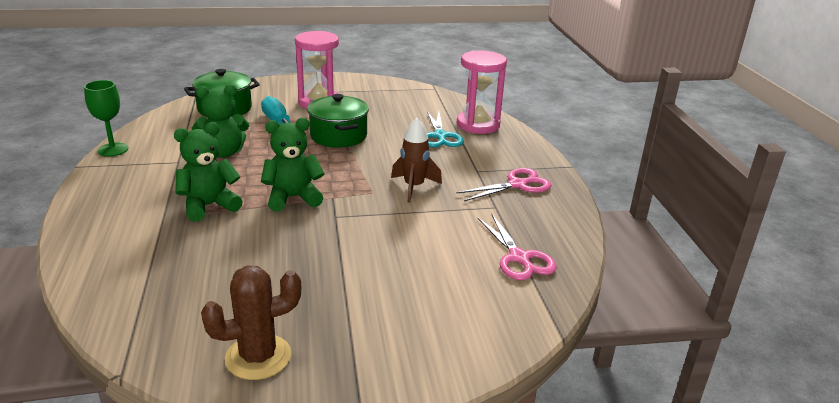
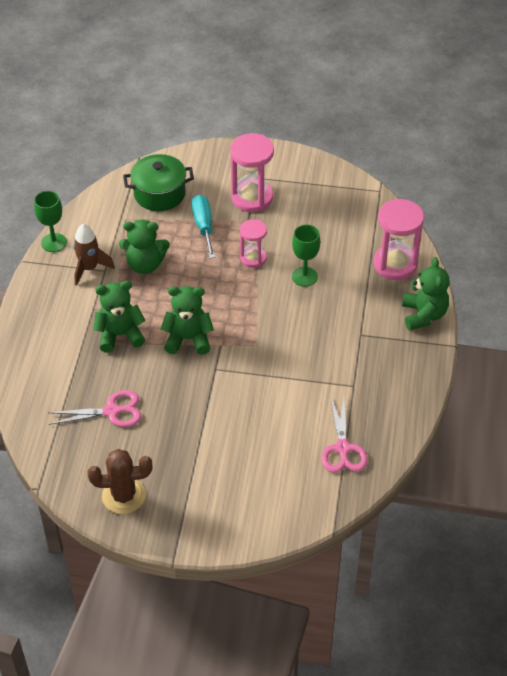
camera: 20 degrees right, 20 degrees up
green pot [307,94,369,148] -> pink hourglass [240,219,267,268]
brown rocket [391,118,442,202] -> brown rocket moved to [73,224,115,286]
turquoise scissors [427,111,464,147] -> none
pink scissors [457,168,551,201] -> pink scissors moved to [48,390,142,427]
none -> green goblet [292,224,320,287]
none -> green teddy bear [402,257,449,330]

